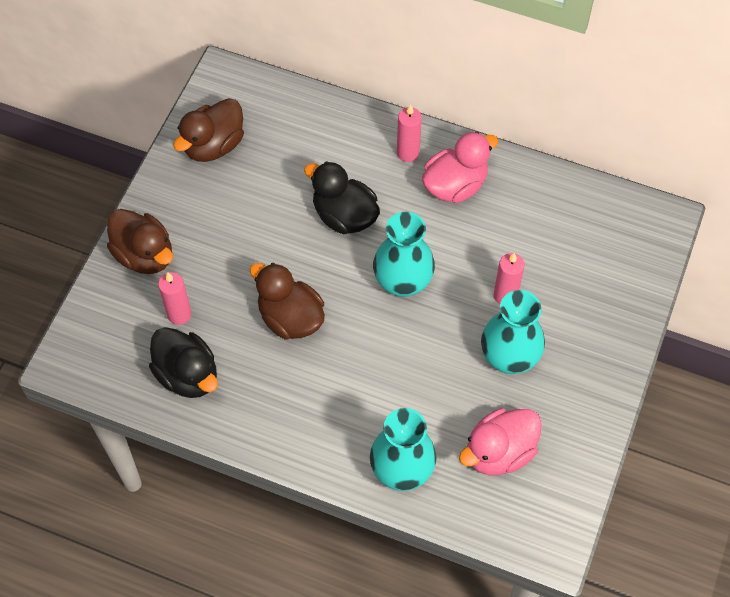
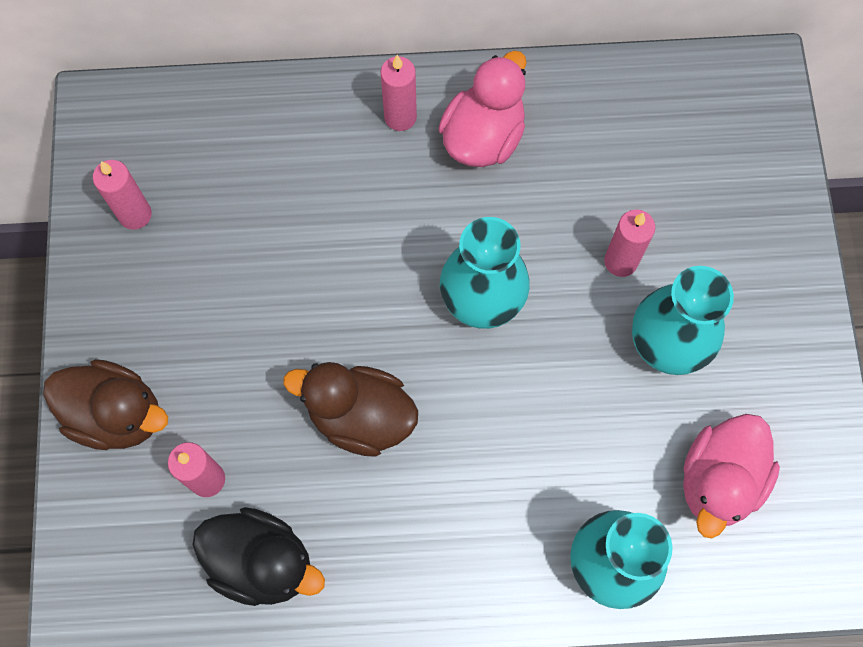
camera: 25 degrees left, 10 degrees up
brown duck [173,98,244,162] -> pink candle [93,160,152,230]
black duck [304,161,380,234] -> none

